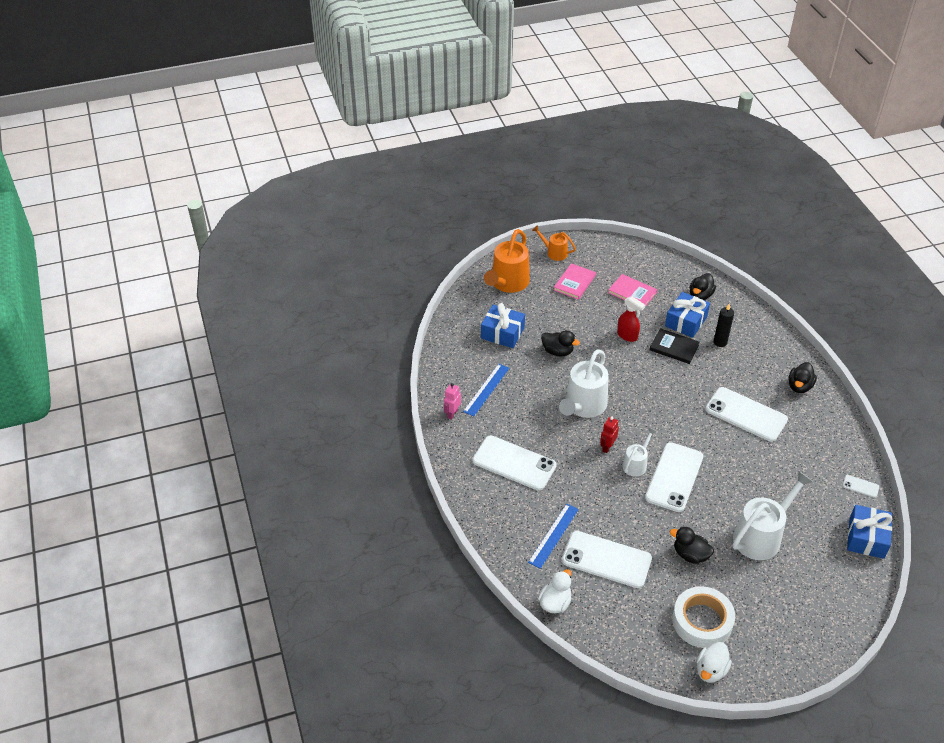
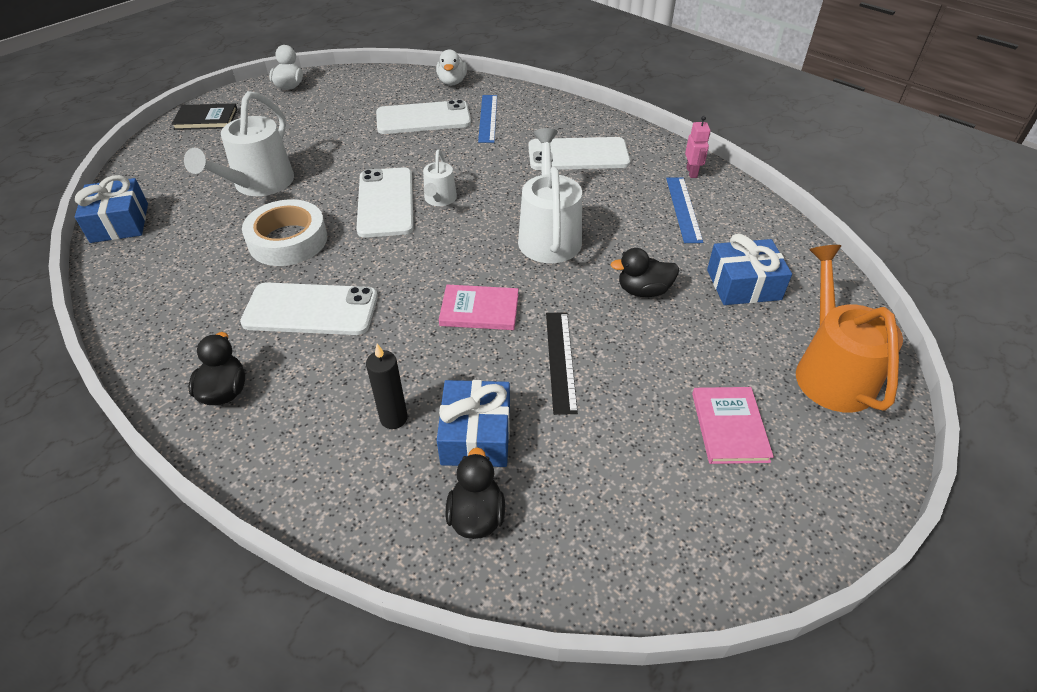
camera: 150 degrees right, 0 degrees up
orange watering can [532,225,576,261] -> none
red robot [600,417,619,453] -> none
pink book [608,274,657,306] -> pink book moved to [439,285,519,330]
red spray bottle [617,296,645,342] -> black ruler [546,312,578,415]
black book [650,328,700,364] -> black book moved to [172,103,238,130]
black duck [670,527,714,564] -> none
white tape [672,586,735,648] -> white tape moved to [242,199,327,266]
white phone [843,475,879,498] -> none

